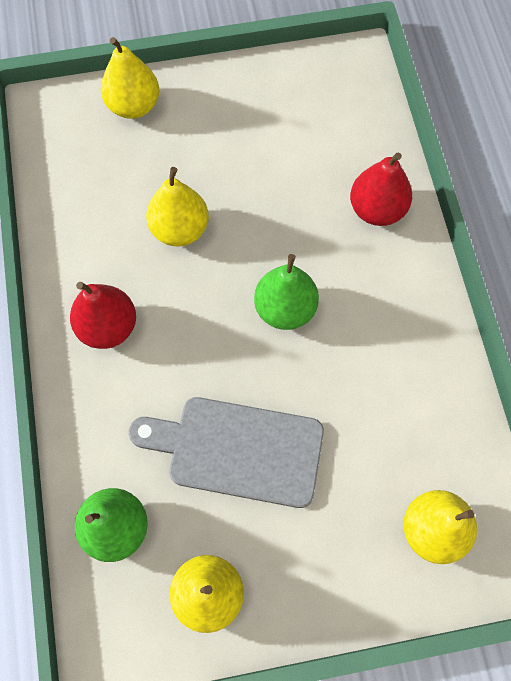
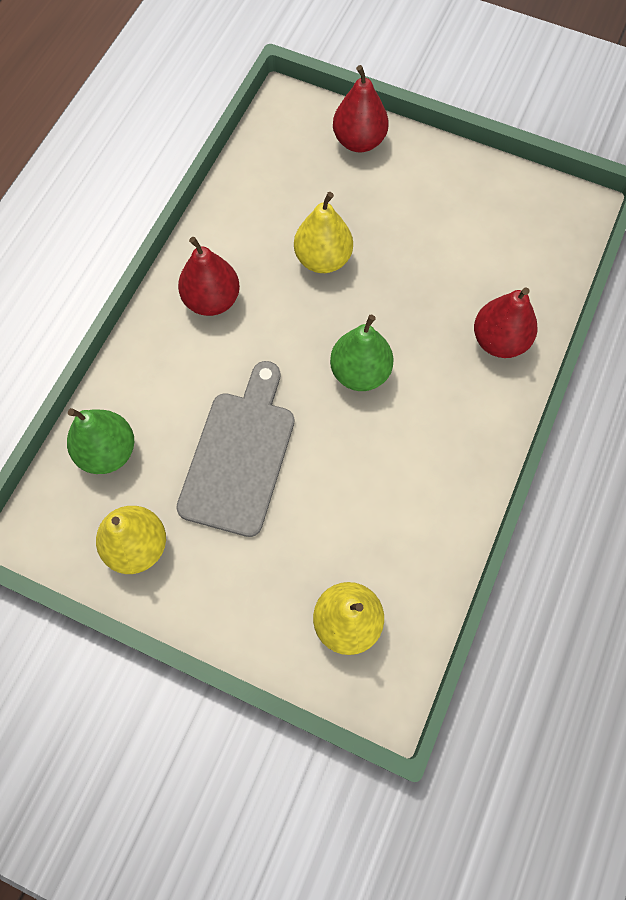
camera: 35 degrees right, 0 degrees up
yellow pear [101,37,159,119] -> red pear [333,65,389,152]
grey cutting board [129,397,324,508] -> grey cutting board turned 60 degrees clockwise [176,361,294,537]

